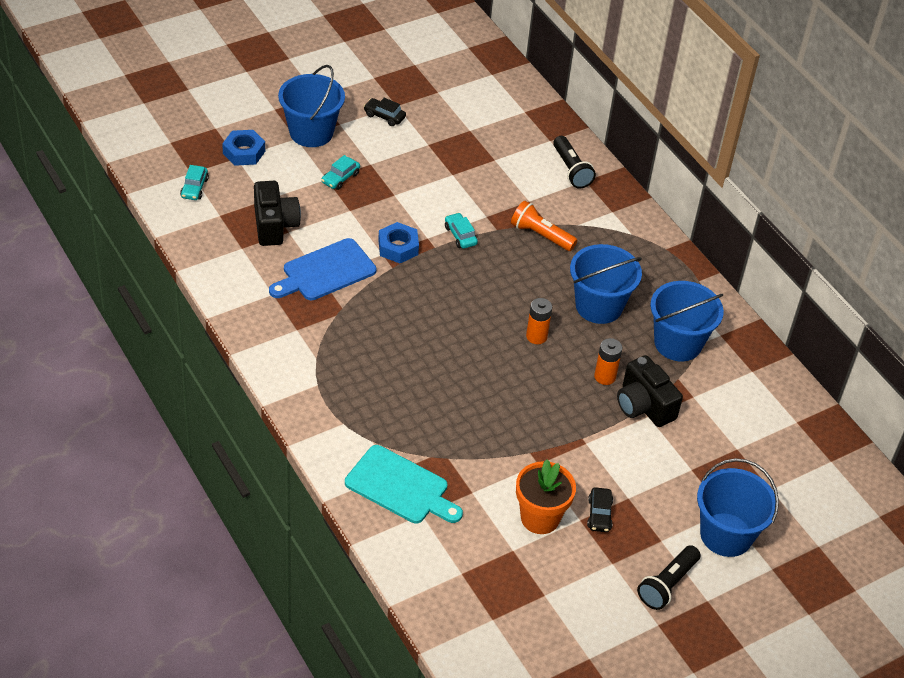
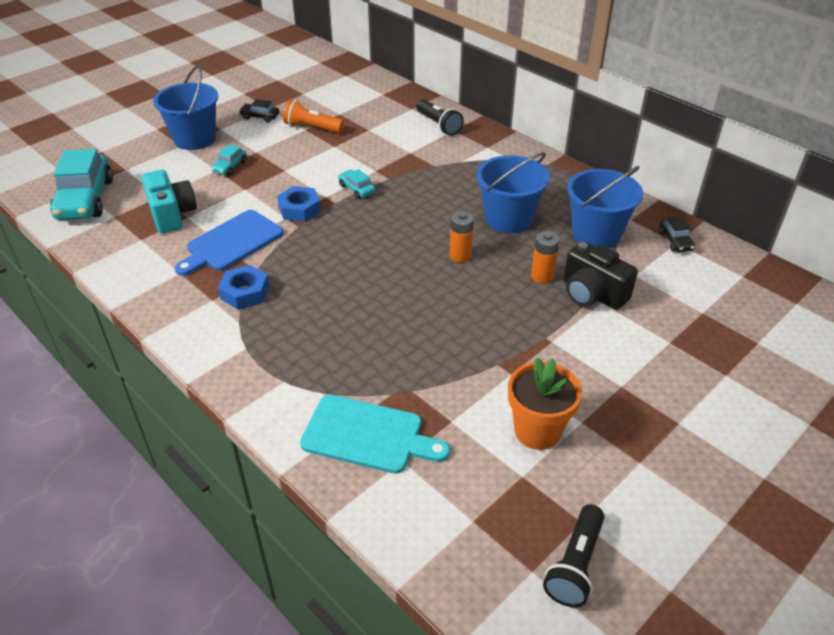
camera: 10 degrees left, 5 degrees down
turquoise car [180,165,209,200] -> turquoise car [50,149,113,220], size x2.17
blue nut [222,130,265,166] -> blue nut moved to [218,265,269,310]
black camera [254,181,301,246] -> turquoise camera [142,170,197,233]
orange flashlight [511,201,577,251] -> orange flashlight moved to [283,100,344,133]
black car [587,487,613,532] -> black car moved to [659,216,695,252]
black flashlight [637,545,700,610] -> black flashlight moved to [543,504,604,607]
blue bucket [697,458,779,557] -> none

